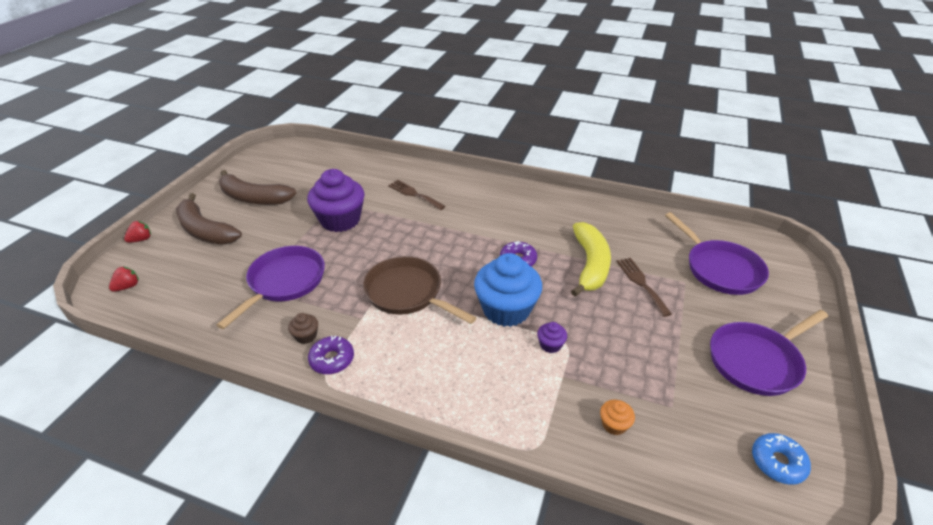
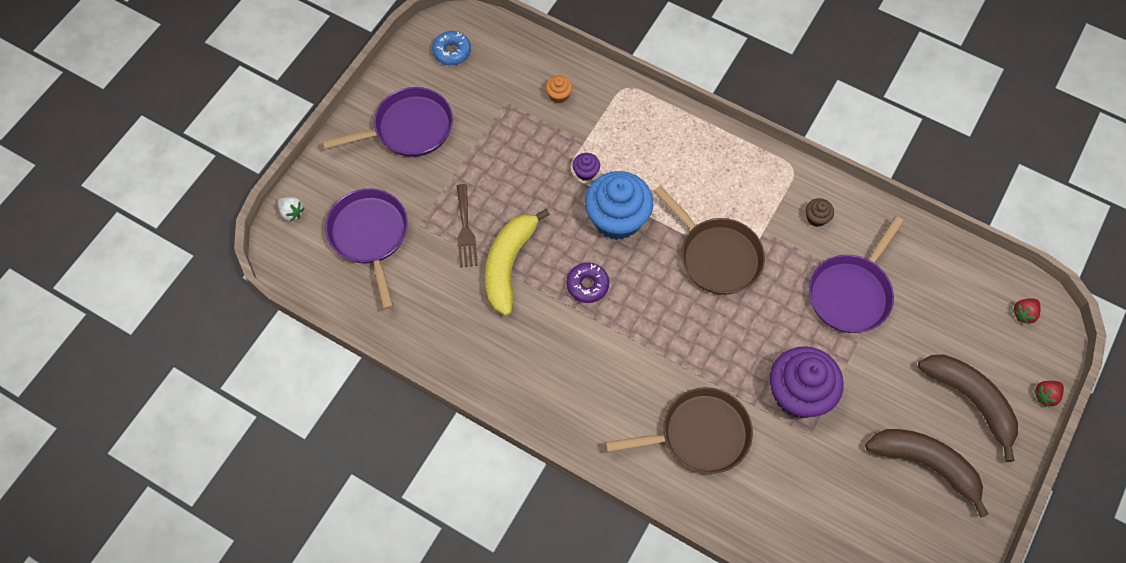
camera: 170 degrees left, 25 degrees up
purple donut [308,336,354,374] -> none
brown fork [388,180,446,210] -> brown pan [605,387,753,474]
none -> white strawberry [278,197,304,222]

